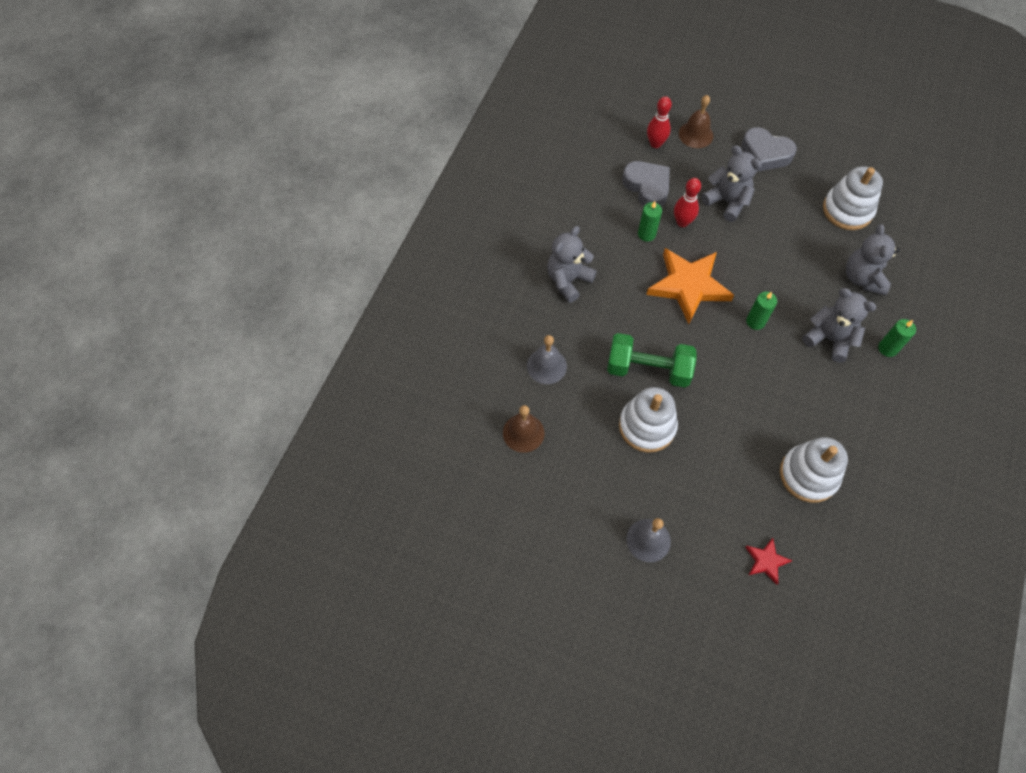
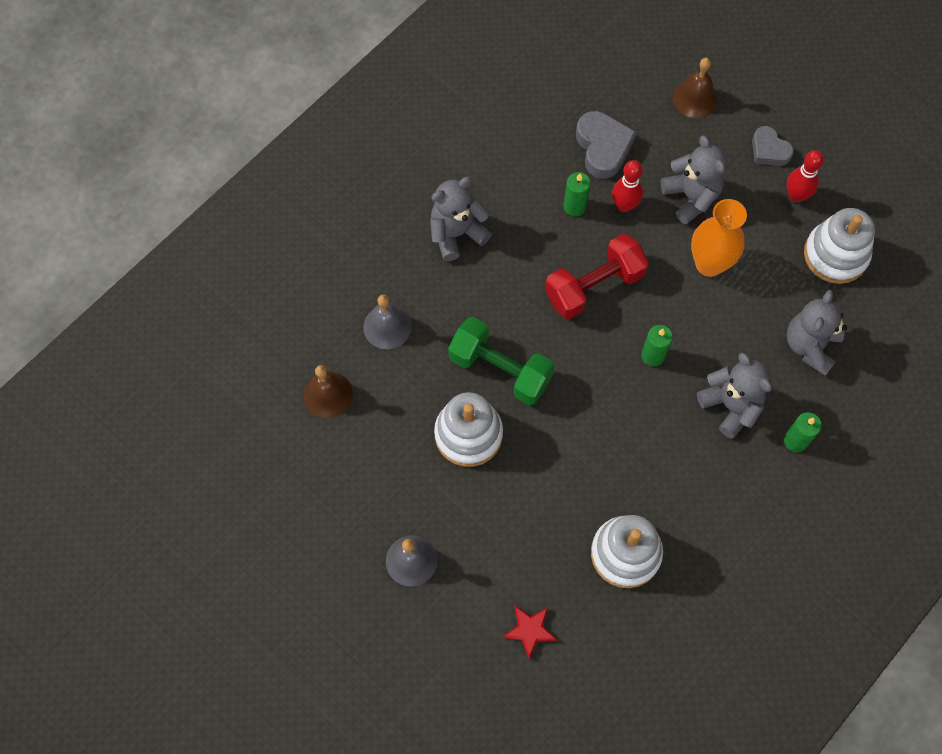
camera: 20 degrees right, 5 degrees up
orange star [646,248,734,324] -> red dumbbell [545,234,649,319]
red bowling pin [647,96,672,148] -> red bowling pin moved to [787,150,824,203]
grey heart [741,127,797,172] -> grey heart [752,126,794,166], size x0.65
none -> orange vase [691,199,747,277]

